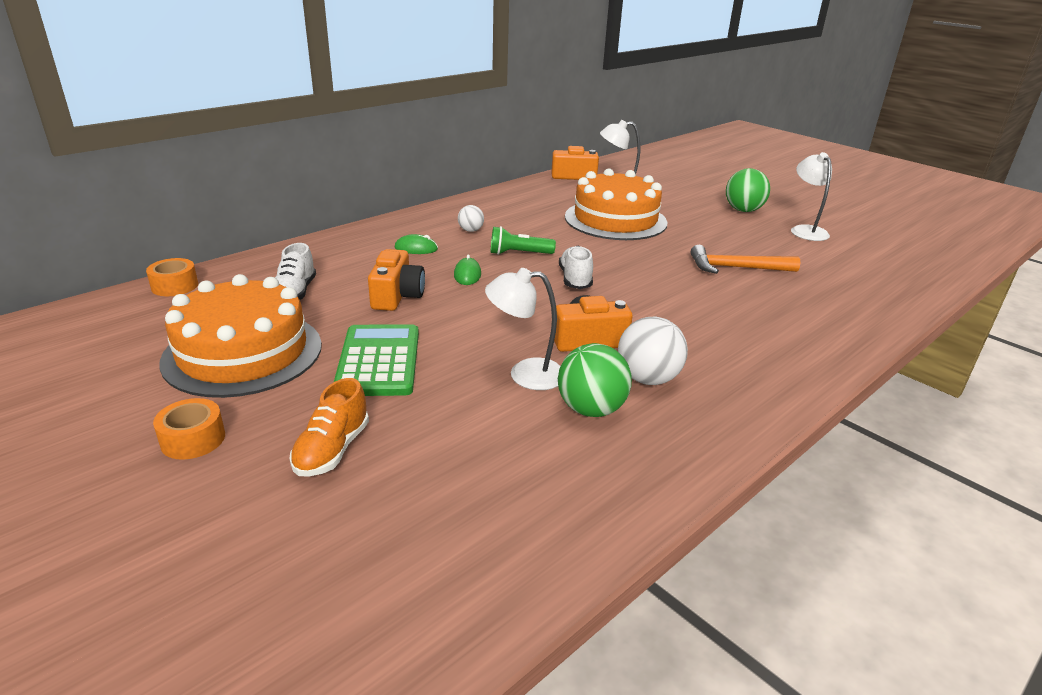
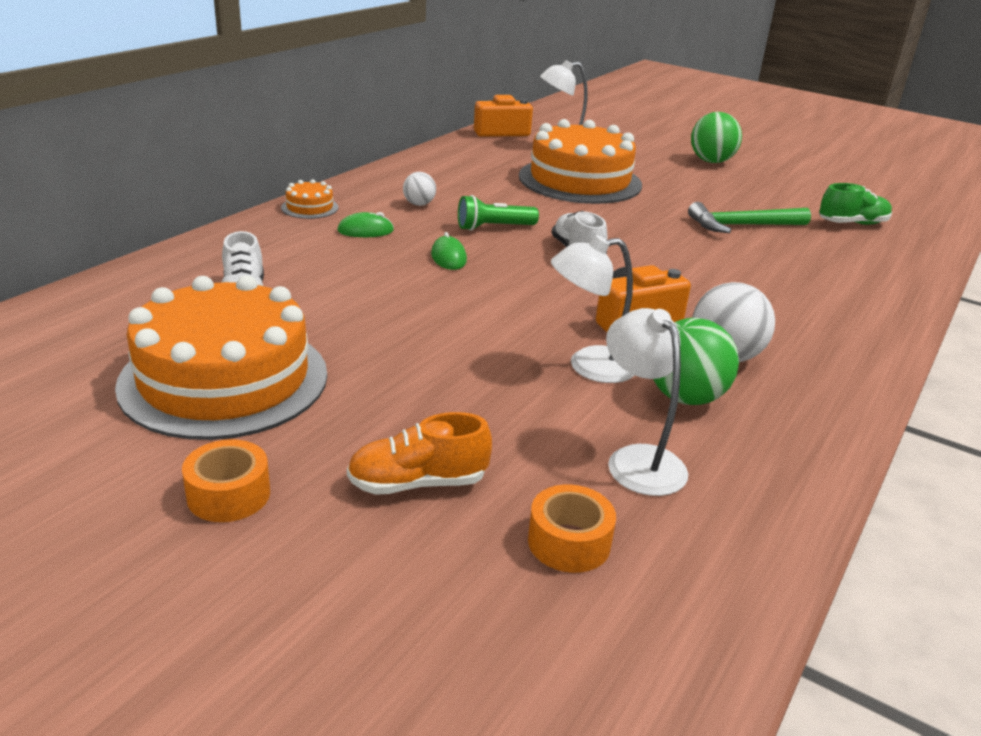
camera: 15 degrees left, 0 degrees up
orange tape [146,258,198,296] -> orange tape moved to [528,484,616,573]
orange shoe [289,378,369,476] -> orange shoe turned 75 degrees clockwise [347,412,492,495]
green calculator [333,324,419,396] -> none
orange camera [368,249,425,311] -> none
orange hammer [691,245,800,274] -> green hammer [688,202,811,233]
white lamp [791,152,832,241] -> white lamp moved to [606,308,688,496]
none -> orange cake [281,179,338,219]
none -> green shoe [819,183,892,225]

